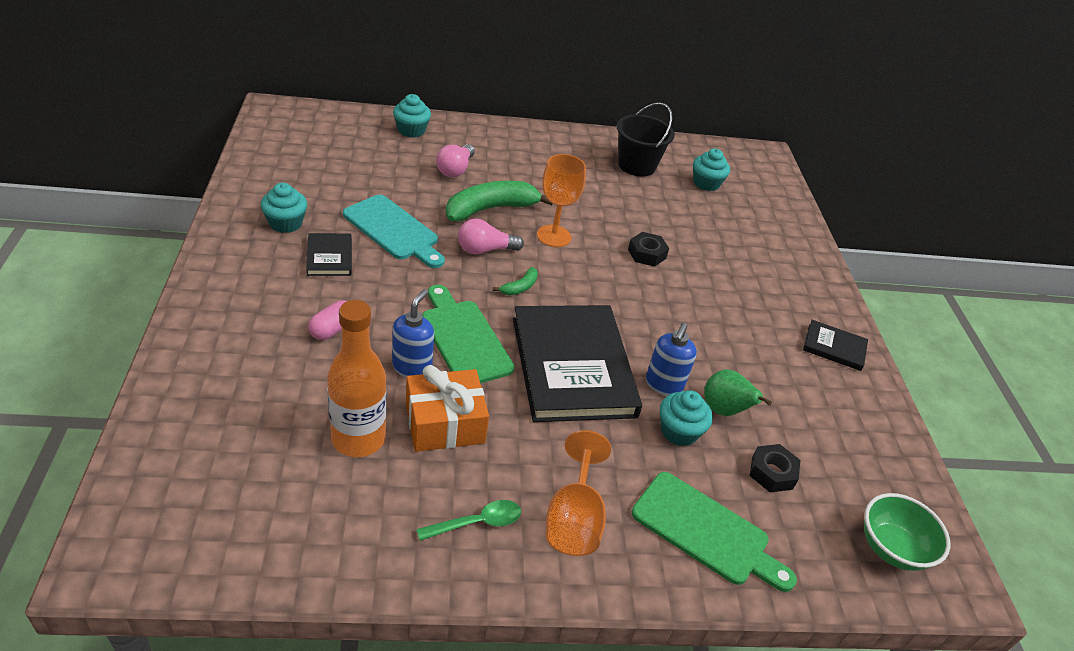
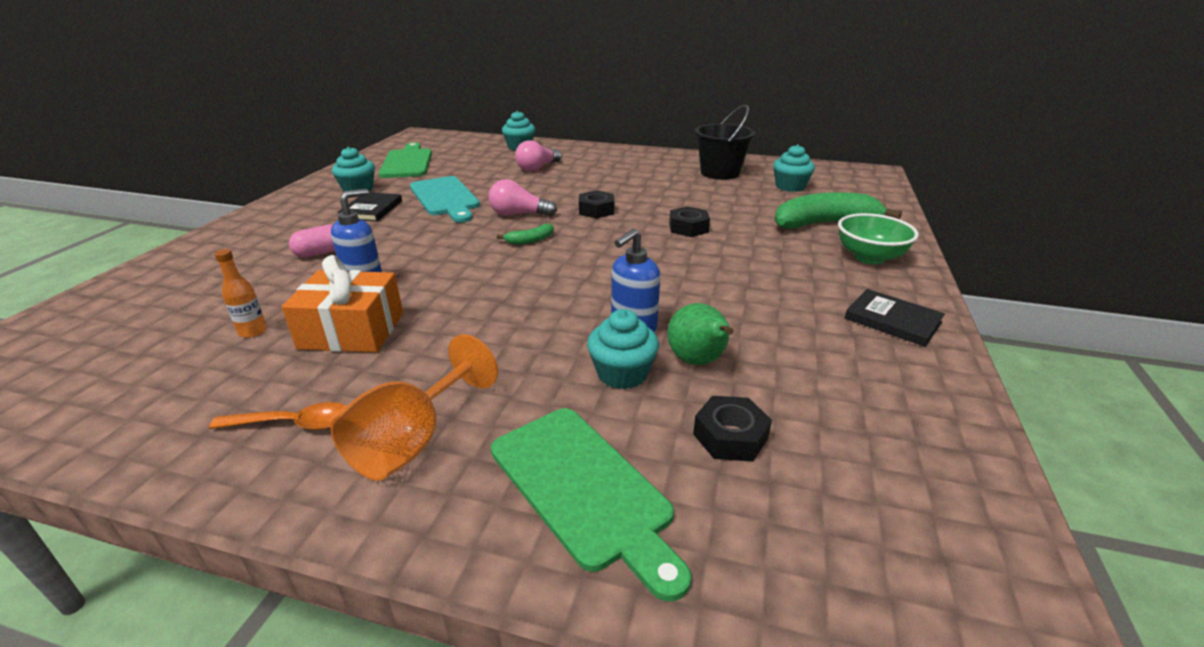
camera: 25 degrees right, 10 degrees down
orange bottle [327,300,387,457] -> orange bottle [214,249,267,338], size x0.45
green spoon [416,500,521,541] -> orange spoon [209,402,347,430]
green cutting board [422,285,514,383] -> green cutting board moved to [379,142,432,178]
green banana [446,181,553,222] -> green banana moved to [774,192,902,229]
black book [513,305,642,422] -> none
orange goblet [537,154,586,247] -> black nut [579,190,614,218]
green bowl [864,493,950,571] -> green bowl moved to [838,213,919,264]

